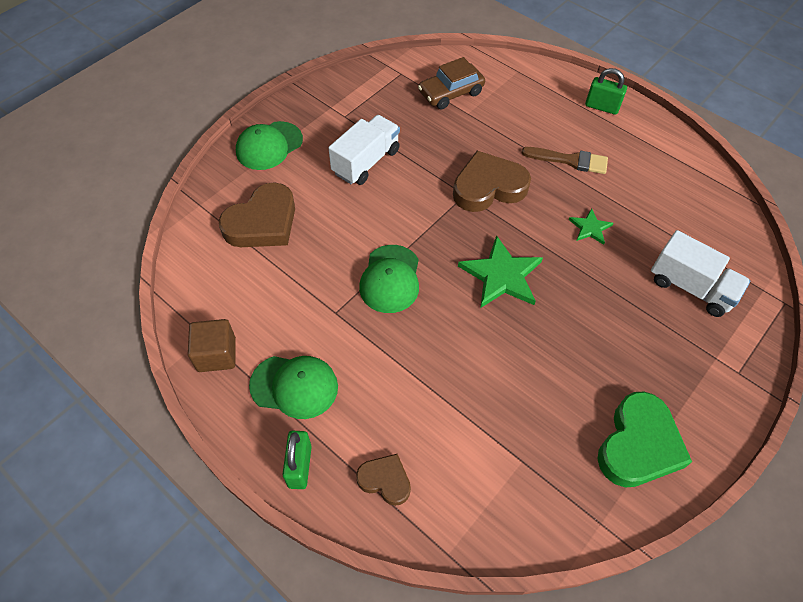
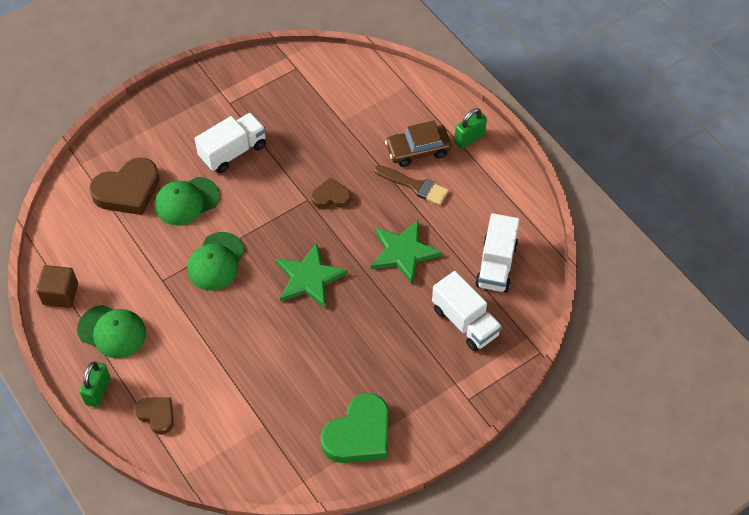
camera: 15 degrees right, 0 degrees up
green cap [236,121,303,170] -> green cap moved to [155,177,220,225]
brown car [418,57,485,109] -> brown car moved to [385,121,451,167]
brown heart [453,151,531,212] -> brown heart [311,178,351,209], size x0.56
green star [569,208,613,245] -> green star [371,219,442,285], size x1.87
green padlock [585,68,627,115] -> green padlock turned 75 degrees counterclockwise [454,108,487,149]
none -> white truck [475,213,520,293]

